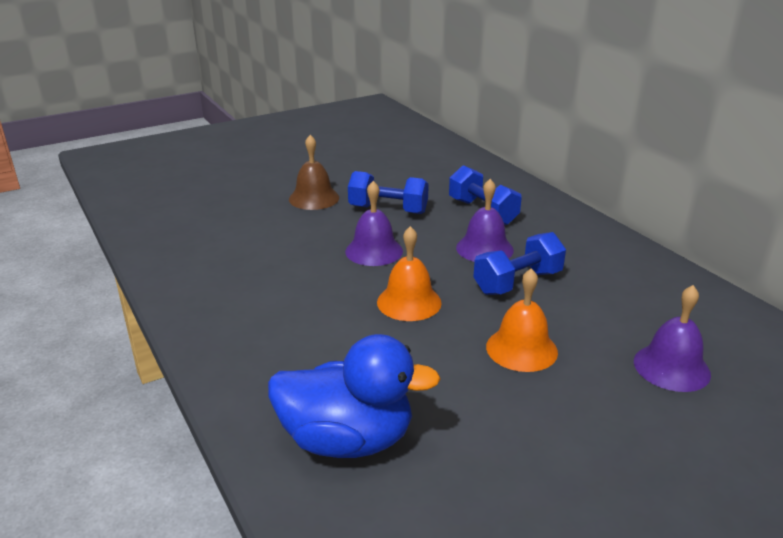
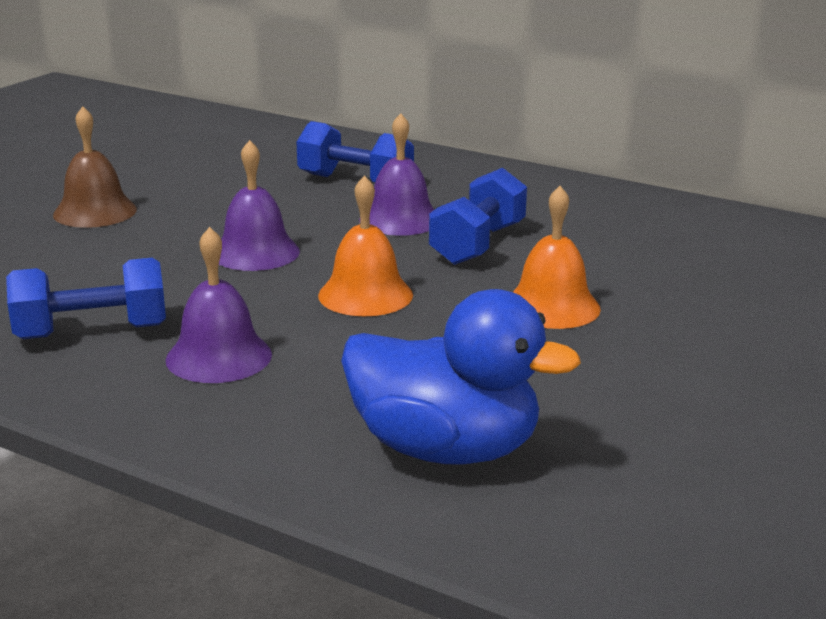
camera: 30 degrees left, 5 degrees down
blue duck [268,334,440,458] -> blue duck turned 45 degrees clockwise [341,289,581,465]
blue dumbbell [348,171,429,214] -> blue dumbbell moved to [6,258,166,339]
purple bell [634,285,711,392] -> purple bell moved to [166,227,272,383]

